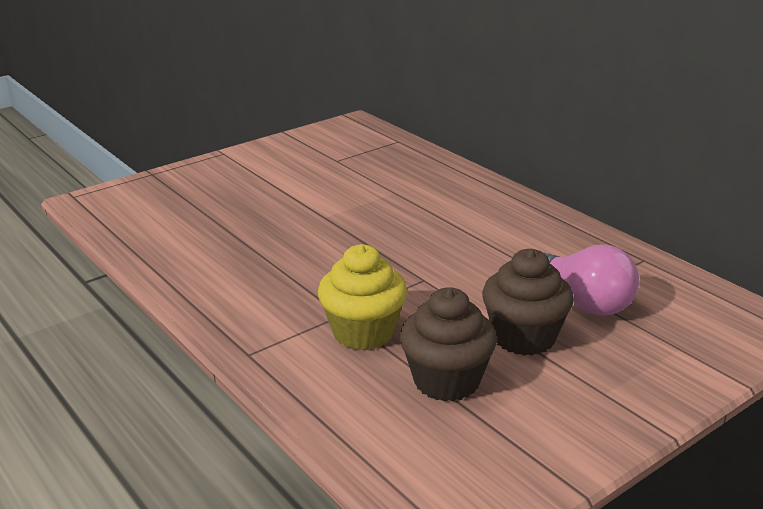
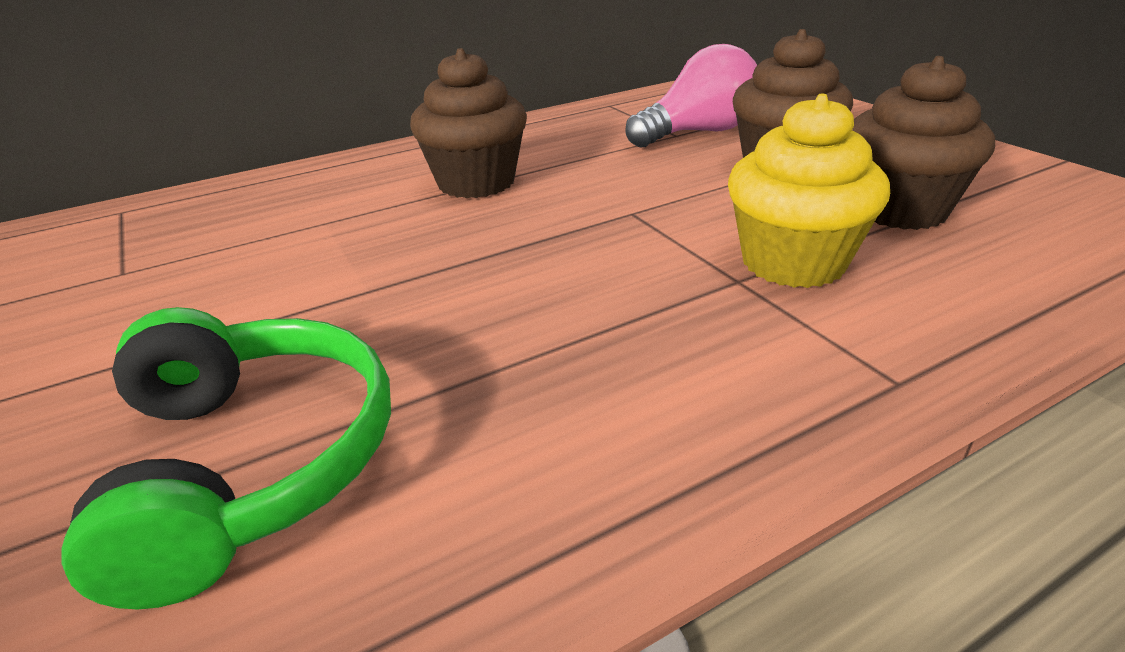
camera: 80 degrees left, 5 degrees up
none -> green headphones [61,307,391,609]
none -> brown cupcake [410,48,527,198]

